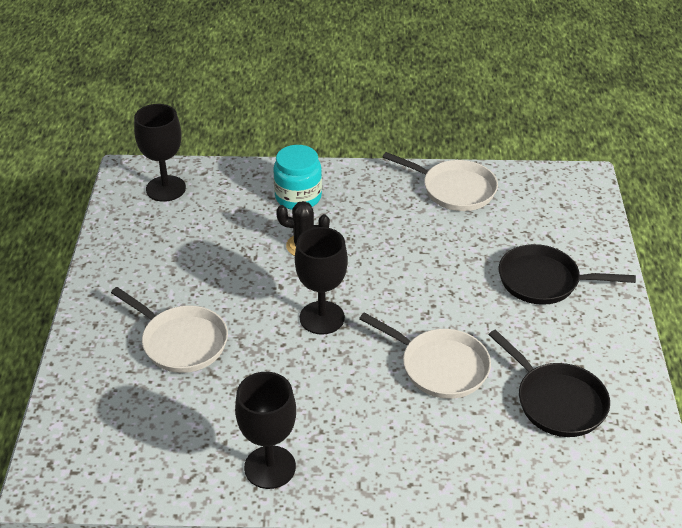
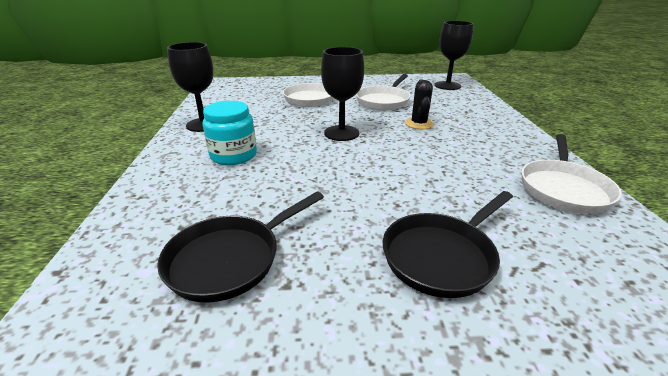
camera: 85 degrees right, 10 degrees down
turquoise jar [273,145,322,210] -> turquoise jar moved to [203,101,257,165]
white pan [359,312,491,399] -> white pan moved to [356,74,410,110]
black pan [499,244,636,305] -> black pan turned 135 degrees counterclockwise [383,191,513,298]

